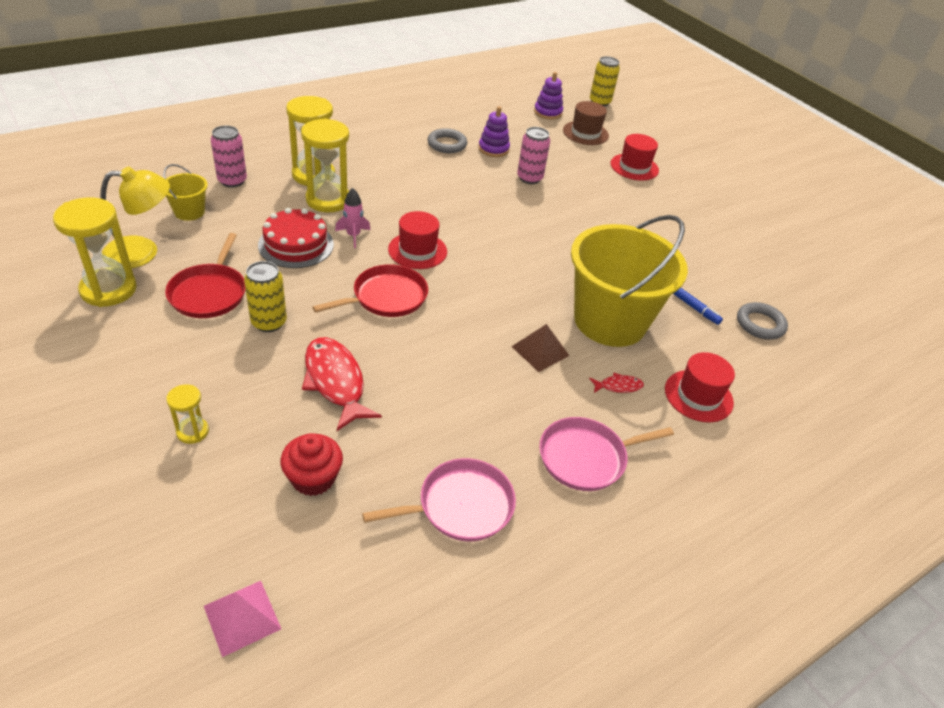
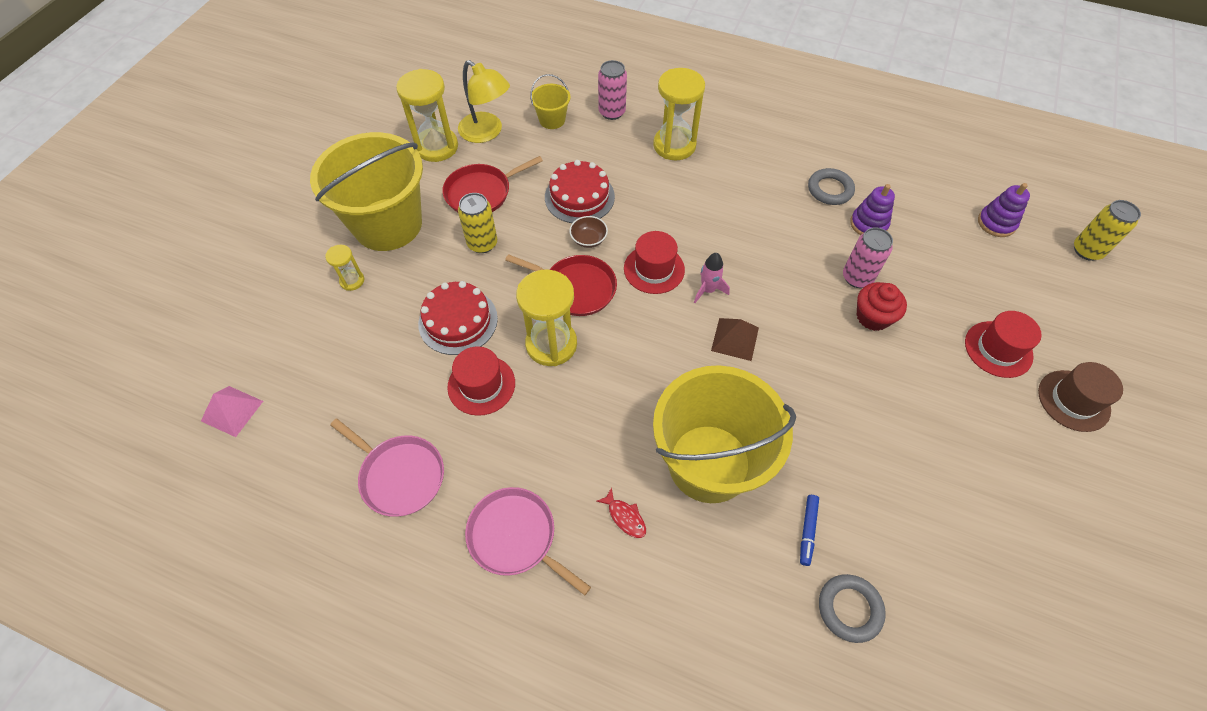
camera: 60 degrees right, 15 degrees up
red cupcake [280,433,343,496] -> red cupcake moved to [857,282,907,331]
yellow hourglass [301,118,349,212] -> yellow hourglass moved to [516,269,577,366]
red fish [302,337,382,431] -> red cake [418,281,498,355]
pink rocket [335,188,371,248] -> pink rocket moved to [694,253,730,303]
brown pyramid [511,324,569,372] -> brown pyramid moved to [711,318,759,361]
brown hat [563,101,609,145] -> brown hat moved to [1038,362,1123,432]
red hat [665,352,735,422] -> red hat moved to [447,346,515,416]
none -> yellow bucket [310,132,423,251]
none -> brown bowl [569,216,608,248]

